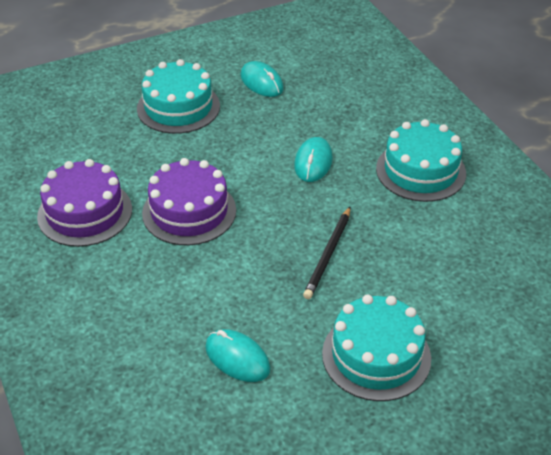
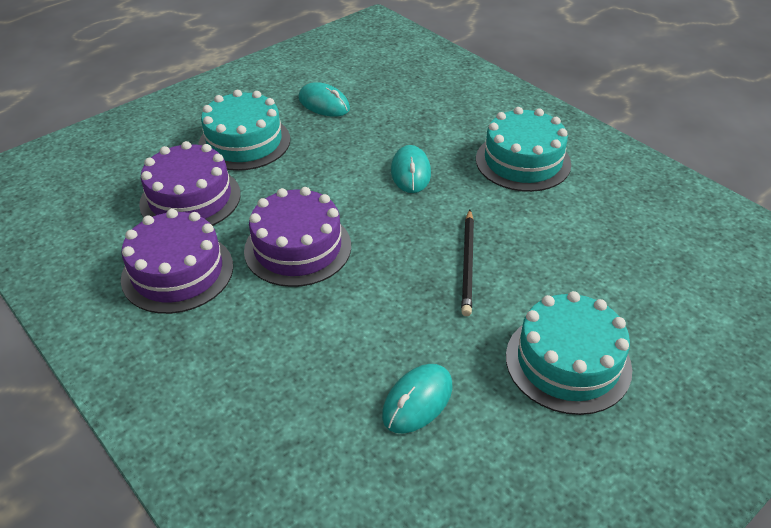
camera: 15 degrees left, 0 degrees up
turquoise mouse [205,329,271,382] -> turquoise mouse turned 75 degrees counterclockwise [382,364,453,434]
none -> purple cake [139,141,241,226]

